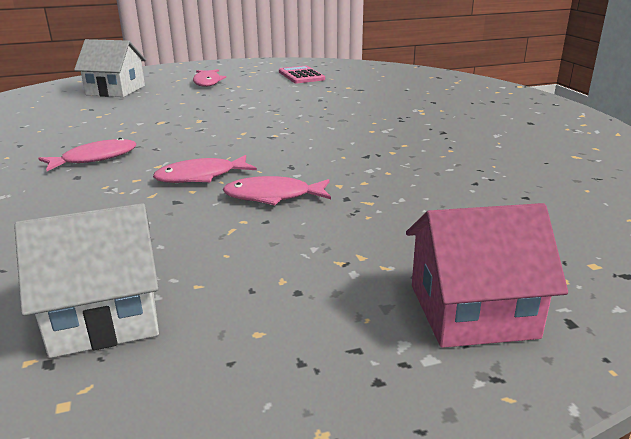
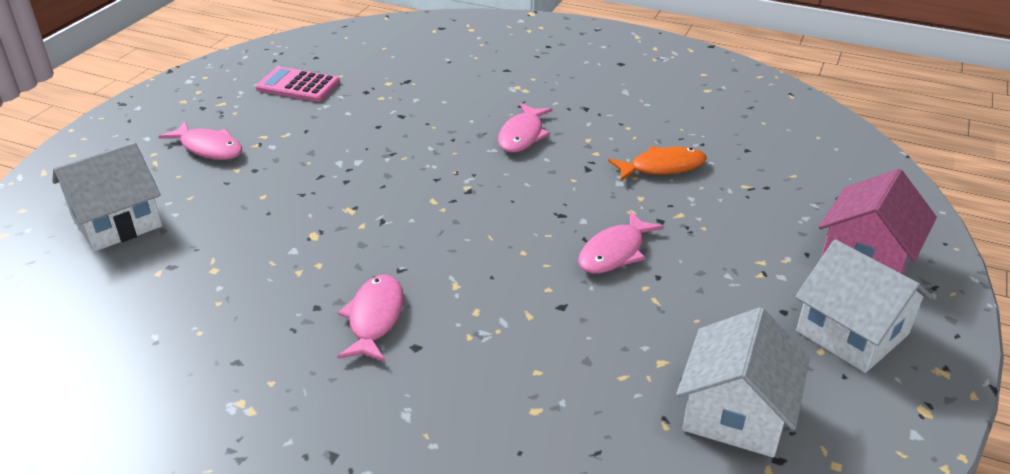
camera: 50 degrees left, 10 degrees up
pink fish [153,155,257,183] -> pink fish moved to [498,103,552,153]
none -> orange fish [608,146,707,181]
none -> white house [795,239,933,373]

